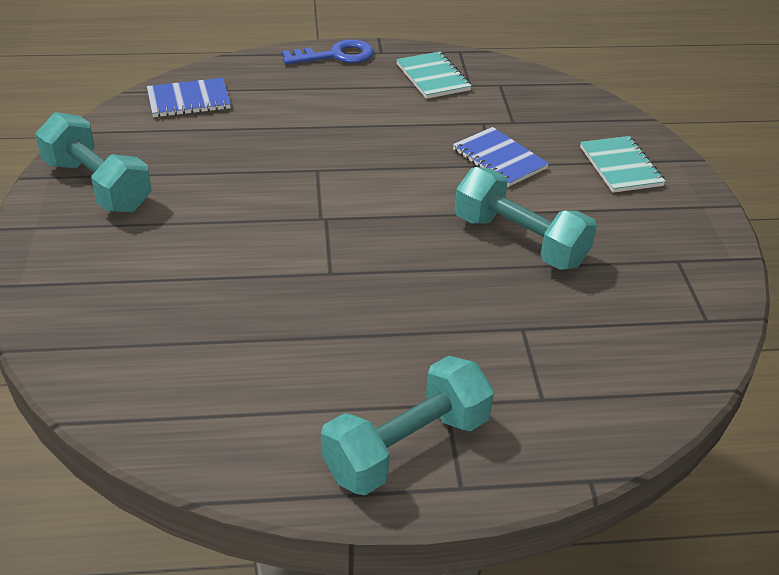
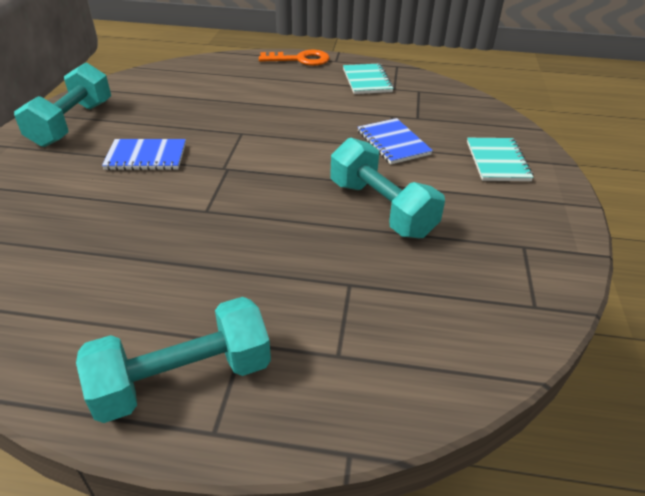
camera: 15 degrees right, 0 degrees up
turquoise dumbbell [35,112,152,212] -> turquoise dumbbell turned 45 degrees clockwise [14,63,111,147]
blue notebook [147,78,231,117] -> blue notebook moved to [102,139,186,170]
blue key [282,39,374,65] -> orange key [259,50,330,66]

